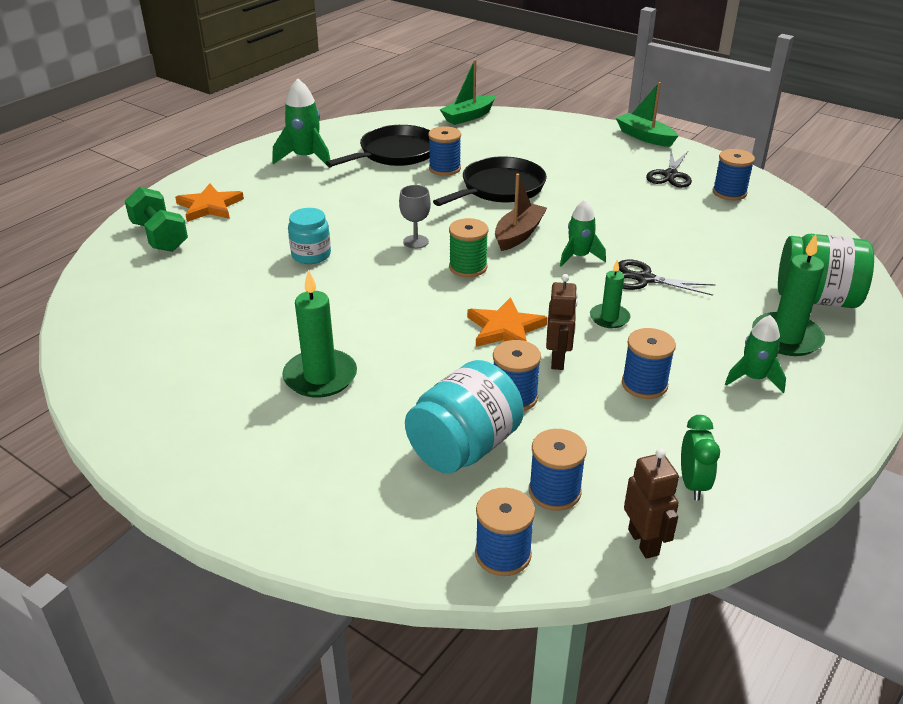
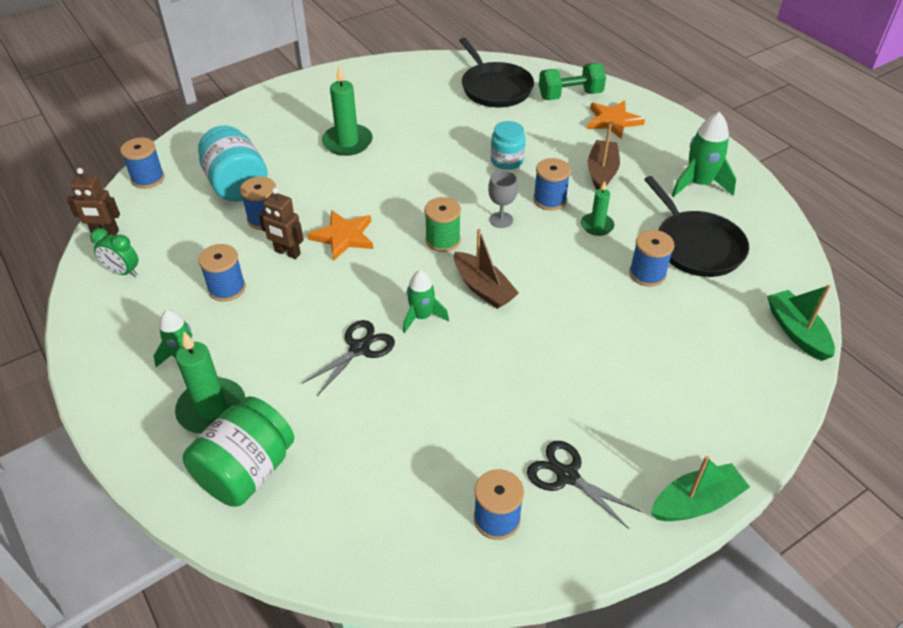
camera: 110 degrees right, 10 degrees up
black pan [433,157,547,206] -> black pan moved to [459,38,534,107]
blue spool [529,429,587,511] -> blue spool moved to [533,158,571,211]
green candle [590,260,630,328] -> green candle moved to [581,181,614,236]
none -> brown boat [588,124,620,190]

